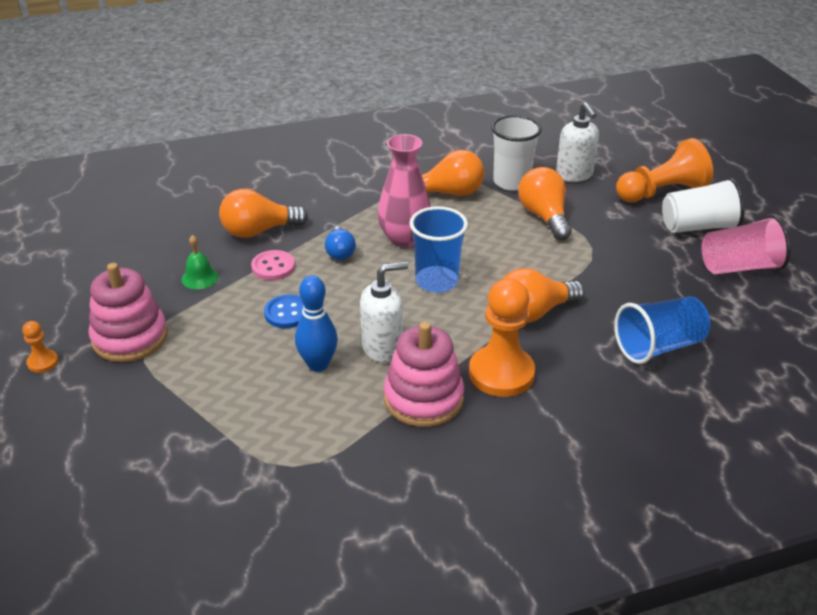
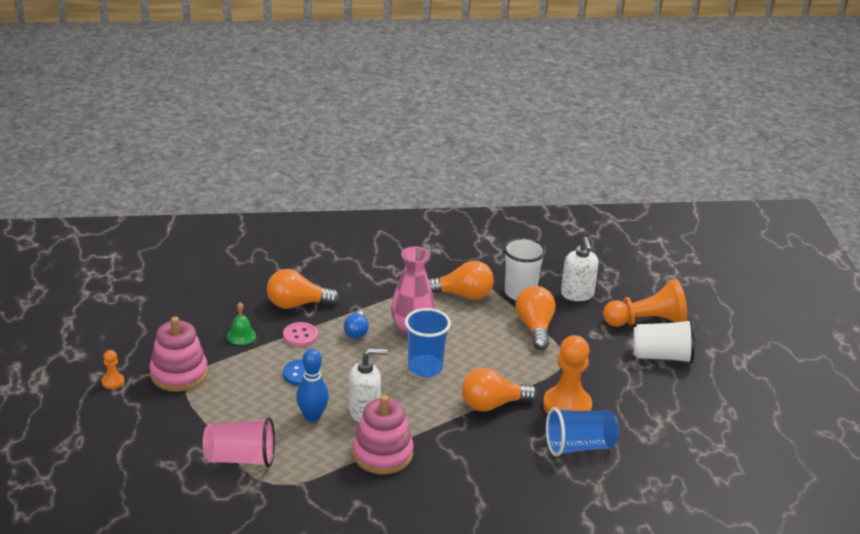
camera: 10 degrees right, 5 degrees down
orange pawn [469,278,535,397] -> orange pawn moved to [543,335,592,414]
pink cup [701,215,791,274] -> pink cup moved to [203,417,275,468]

